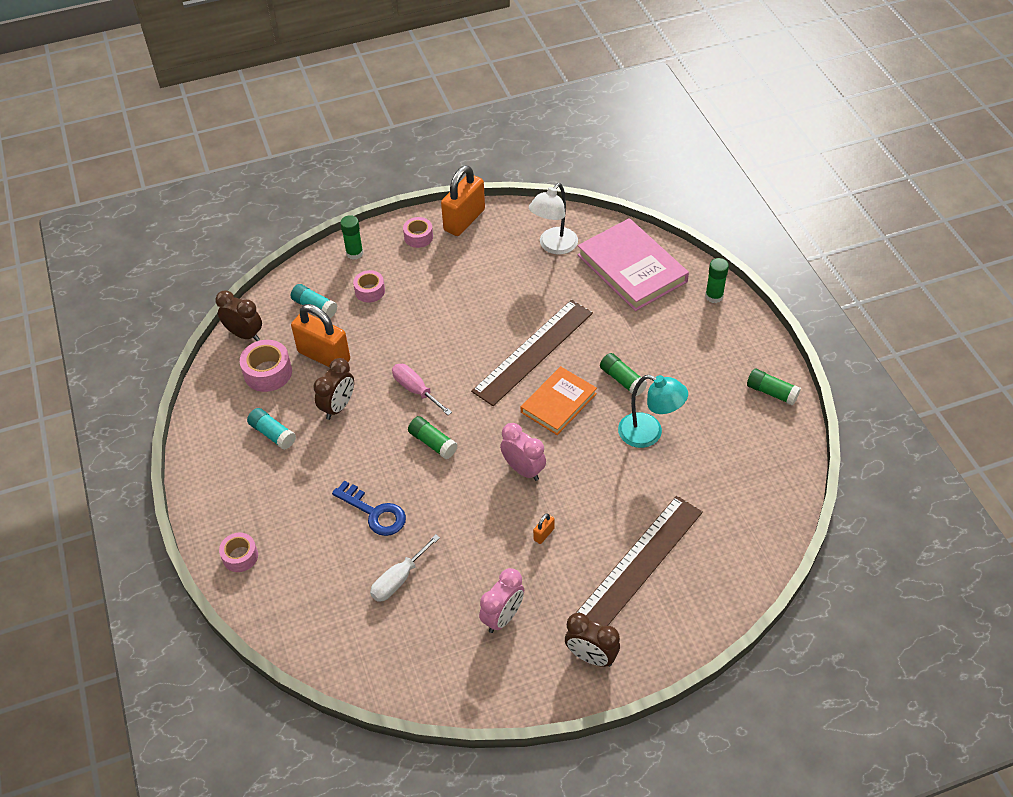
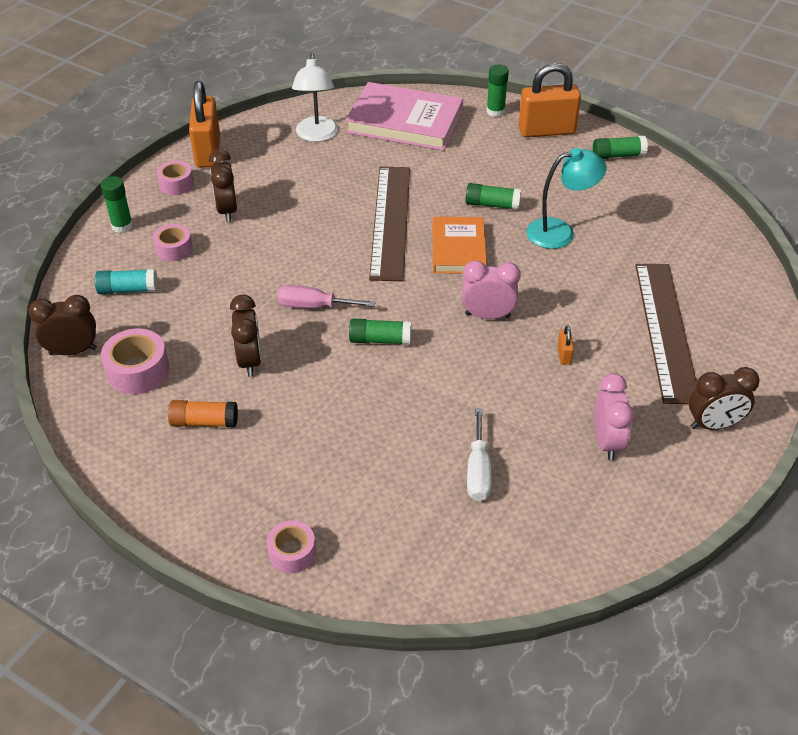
camera: 40 degrees left, 5 degrees down
turquoise glue stick [247,408,296,450] -> orange glue stick [168,400,238,427]
orange padlock [291,304,350,368] -> orange padlock moved to [519,63,581,137]
blue key [332,481,406,536] -> none
none -> brown clock [209,149,237,222]

